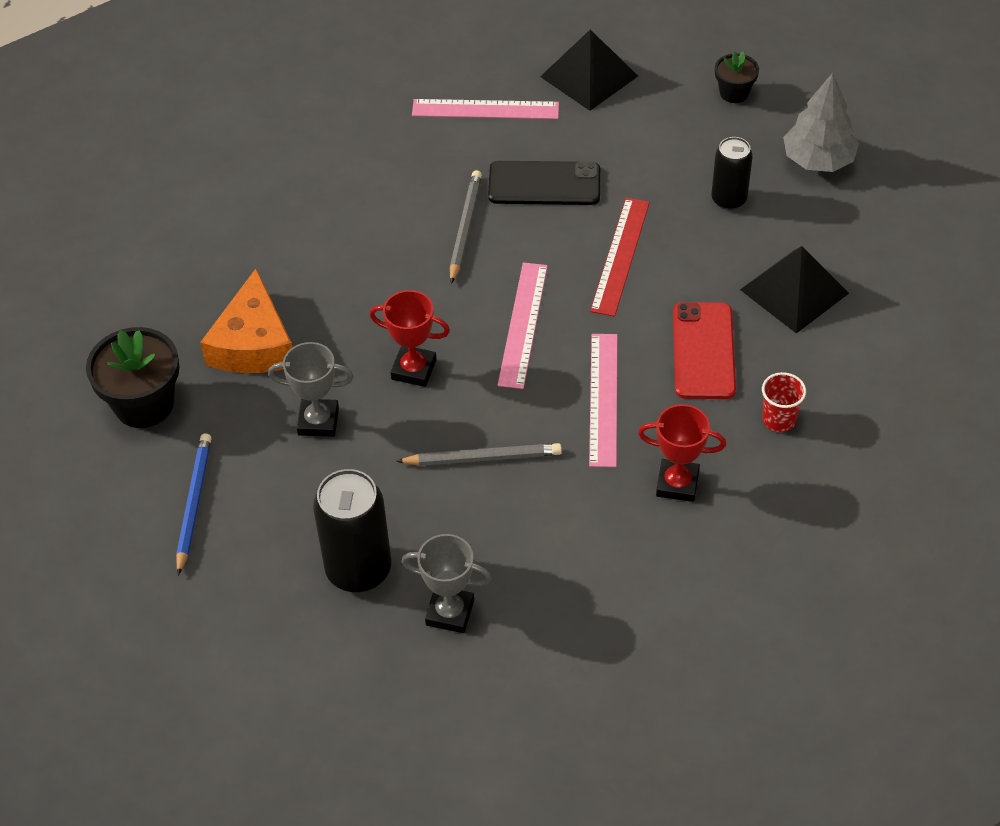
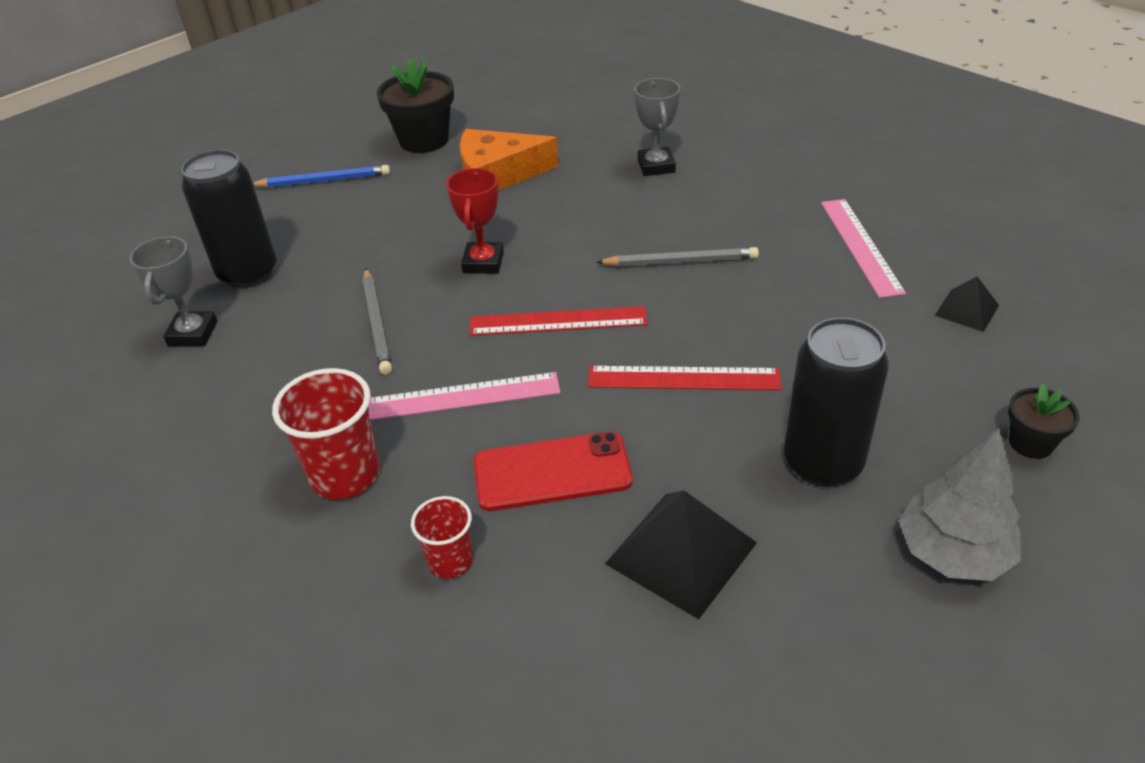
camera: 80 degrees right, 10 degrees down
grey trophy [268,342,354,437] -> grey trophy moved to [634,78,680,176]
black phone [488,161,600,205] -> none
pink ruler [498,262,548,389] -> red ruler [469,306,648,336]
black pyramid [540,30,638,111] -> black pyramid [935,276,999,332], size x0.56
red trophy [638,404,726,502] -> red cup [272,368,380,499]
black can [711,137,753,210] -> black can [784,318,889,487], size x1.61

